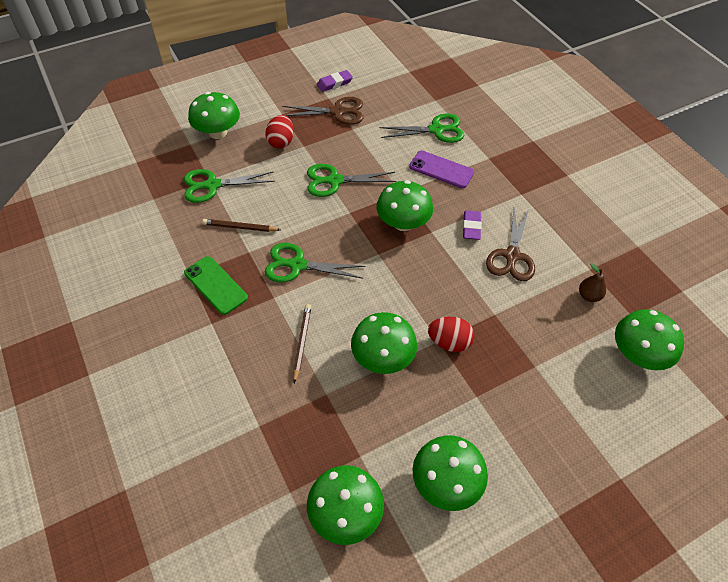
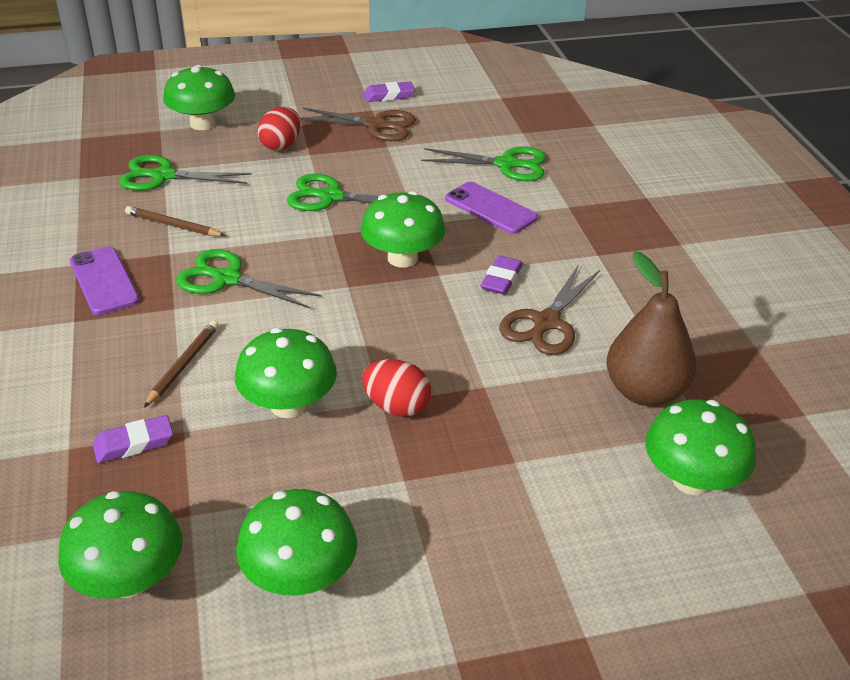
camera: 15 degrees right, 15 degrees down
green phone [184,256,248,315] -> purple phone [70,247,140,315]
brown pear [579,263,606,302] -> brown pear [606,251,696,406], size x2.08
none -> purple eraser [93,415,173,463]

